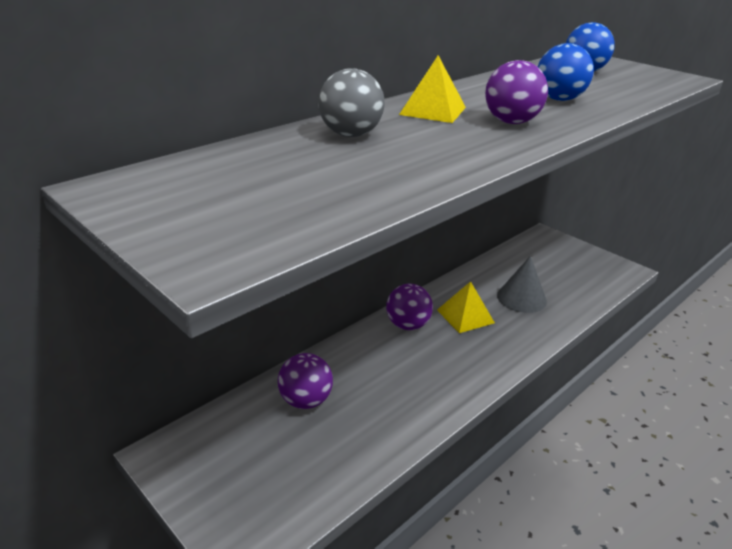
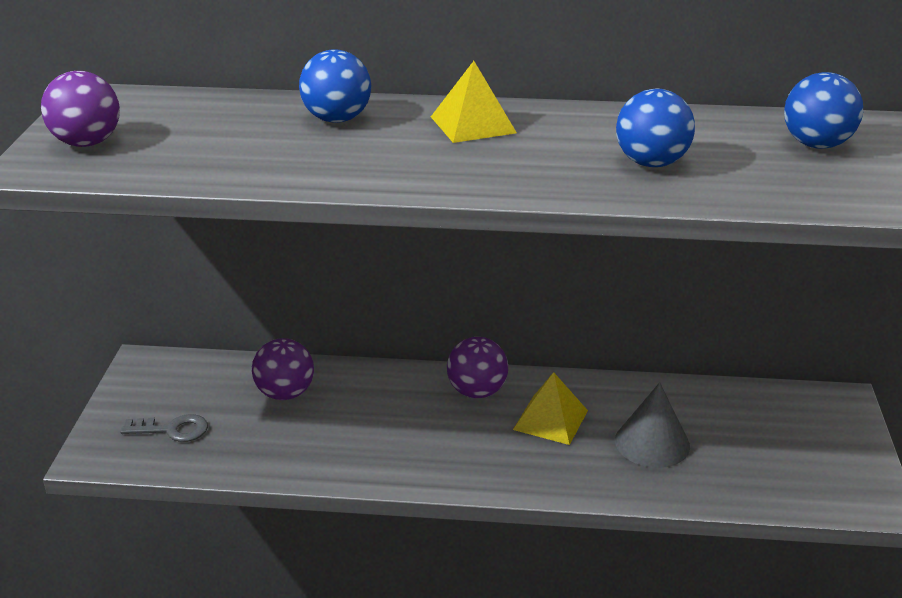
camera: 50 degrees right, 0 degrees up
grey ball [318,68,385,137] -> blue ball [299,49,371,123]
purple ball [485,60,548,124] -> purple ball moved to [41,71,120,147]
none -> grey key [120,414,208,442]

